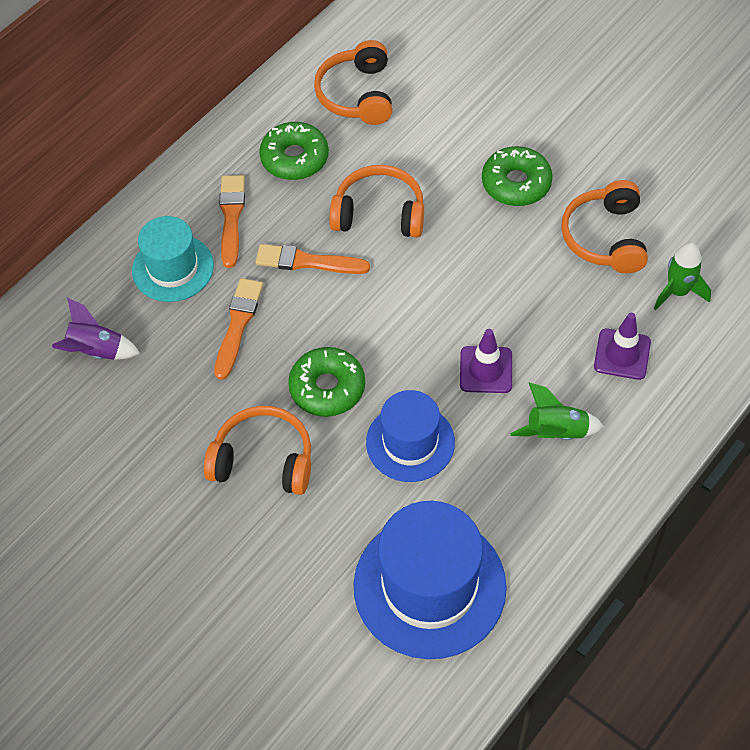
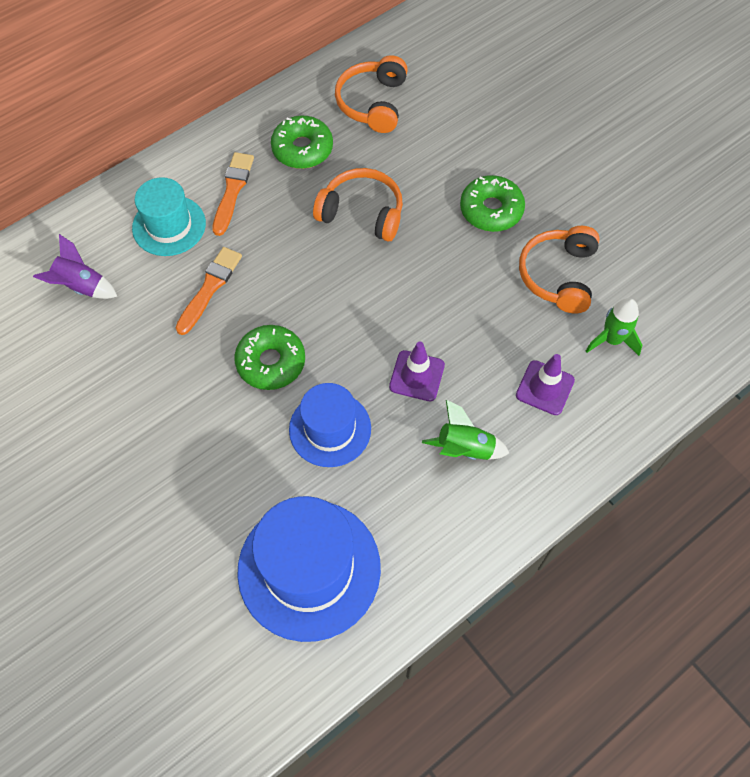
camera: 10 degrees right, 5 degrees up
orange headphones [204,406,311,495] -> none
orange brush [256,244,370,274] -> none

